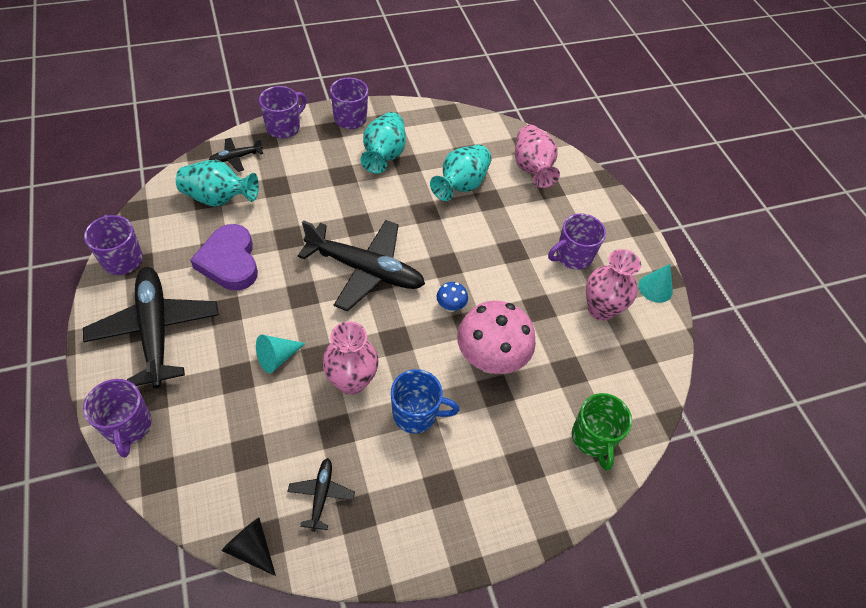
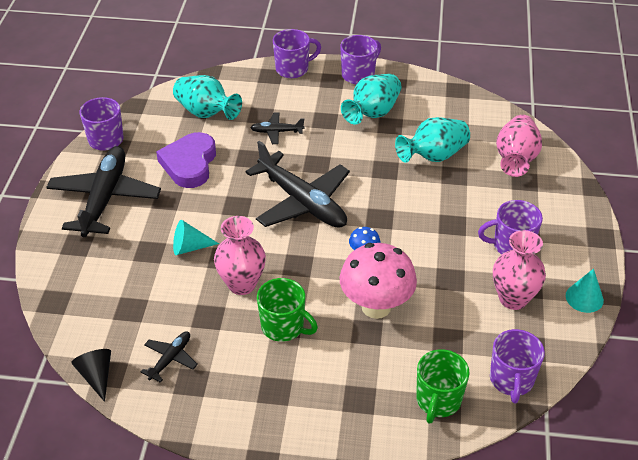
camera: 30 degrees right, 10 degrees down
purple mug [83,379,152,458] -> purple mug moved to [490,329,545,403]
black plane [209,138,263,172] -> black plane moved to [250,112,305,144]
blue mug [391,369,460,434] -> green mug [257,278,318,342]

